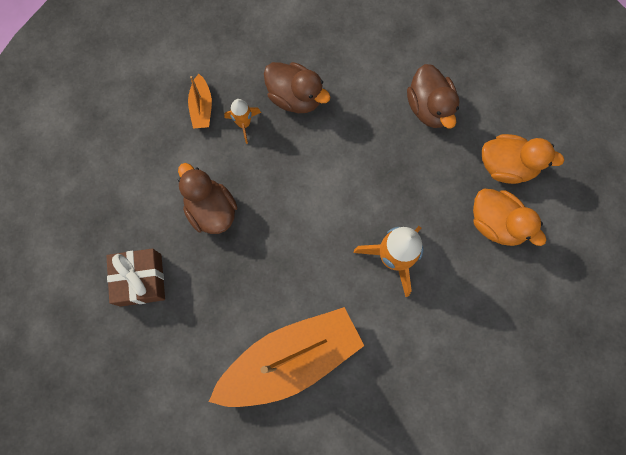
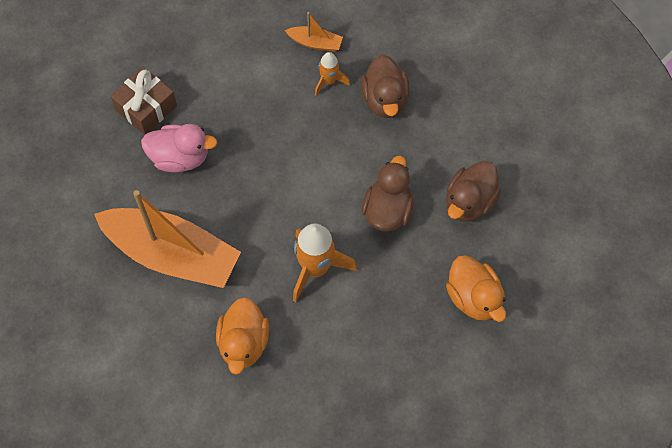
camera: 50 degrees right, 10 degrees down
brown duck [178,163,237,234] -> brown duck moved to [362,156,414,232]
orange boat [188,74,212,128] -> orange boat turned 120 degrees counterclockwise [285,12,343,52]
orange duck [473,189,546,246] -> orange duck moved to [216,297,269,375]
none -> pink duck [141,124,217,172]

